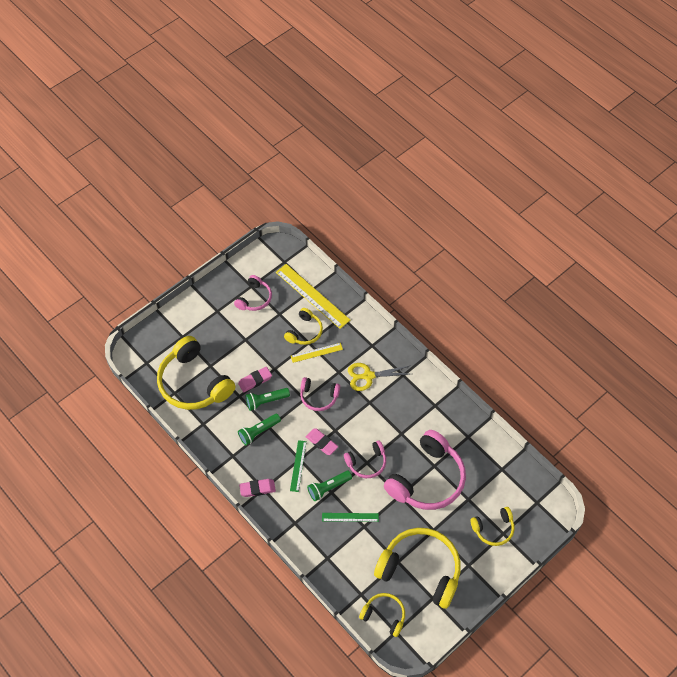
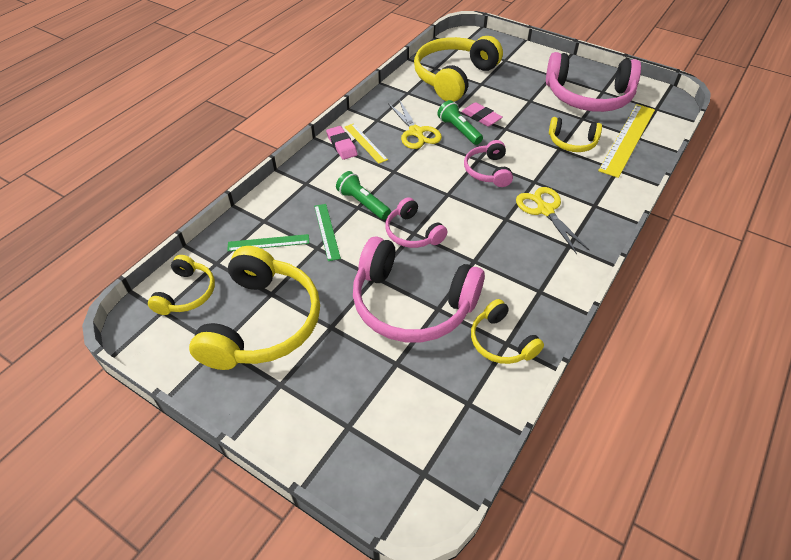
camera: 75 degrees right, 10 degrees down
pink headphones [234,275,272,311] -> pink headphones [546,52,641,112], size x1.91
green flashlight [238,414,281,445] -> yellow scissors [388,100,442,149]
green ruler [290,440,307,492] -> green ruler moved to [227,234,309,251]
yellow ruler [291,343,343,363] -> yellow ruler moved to [345,123,388,164]
pink eraser [306,428,338,455] -> none
yellow headphones [470,507,514,546] -> yellow headphones moved to [471,299,544,364]

